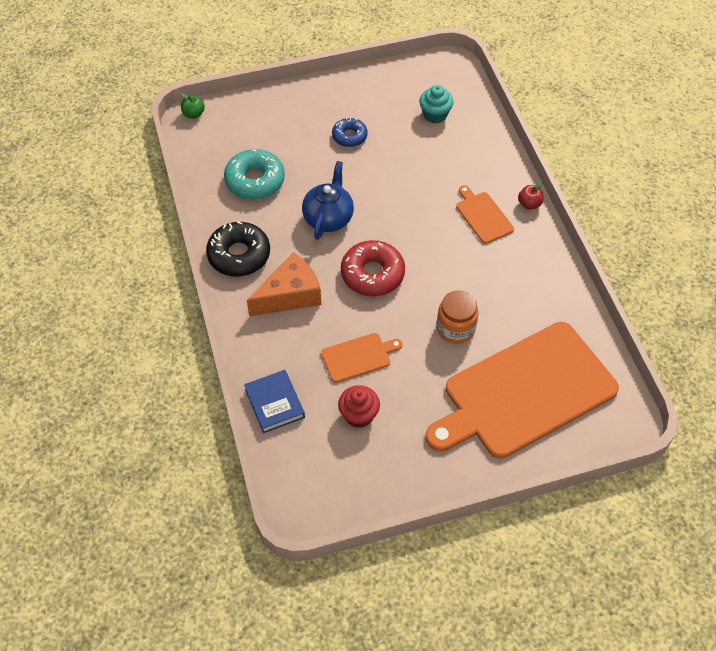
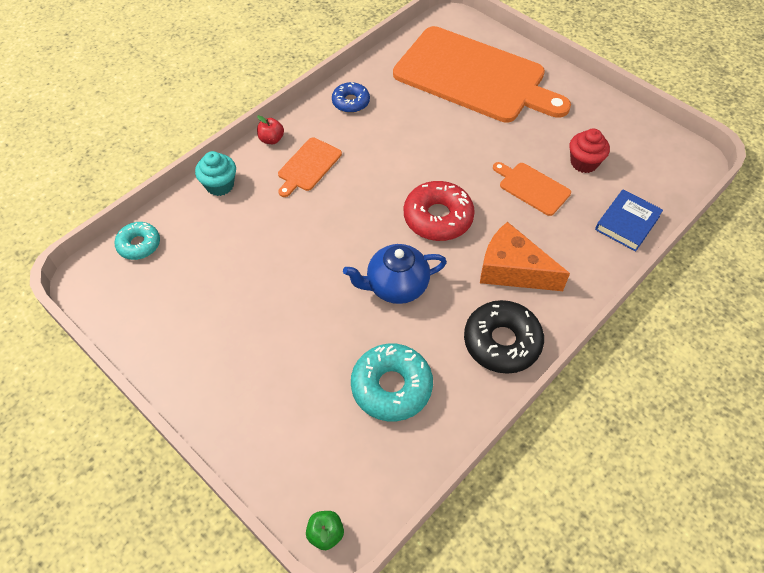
camera: 120 degrees left, 0 degrees up
blue donut [332,118,368,147] -> blue donut moved to [332,82,370,113]
turquoise cupcake [419,85,454,123] -> turquoise cupcake moved to [195,151,236,196]
orange jar [437,291,478,344] -> none
none -> turquoise donut [114,222,160,260]

